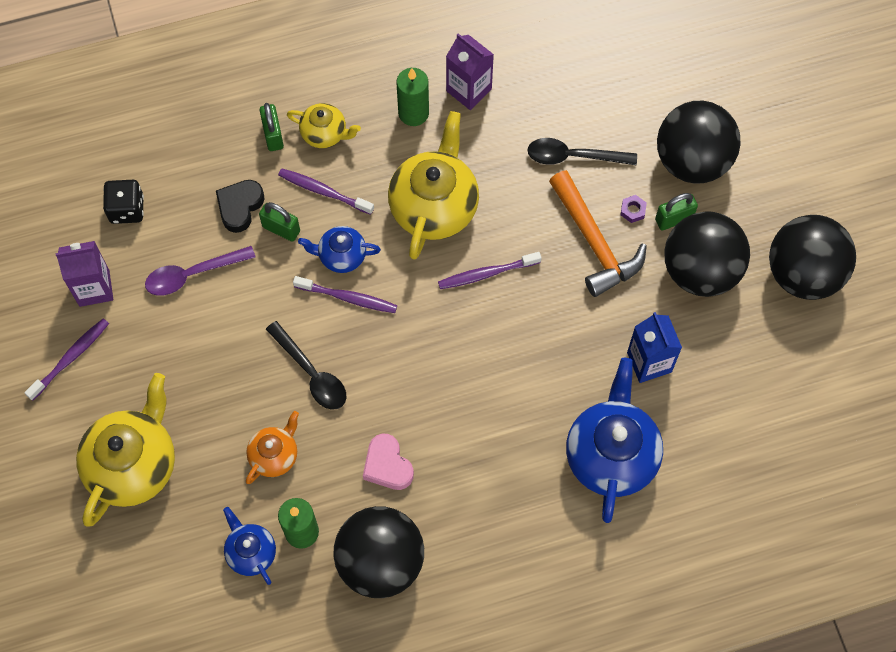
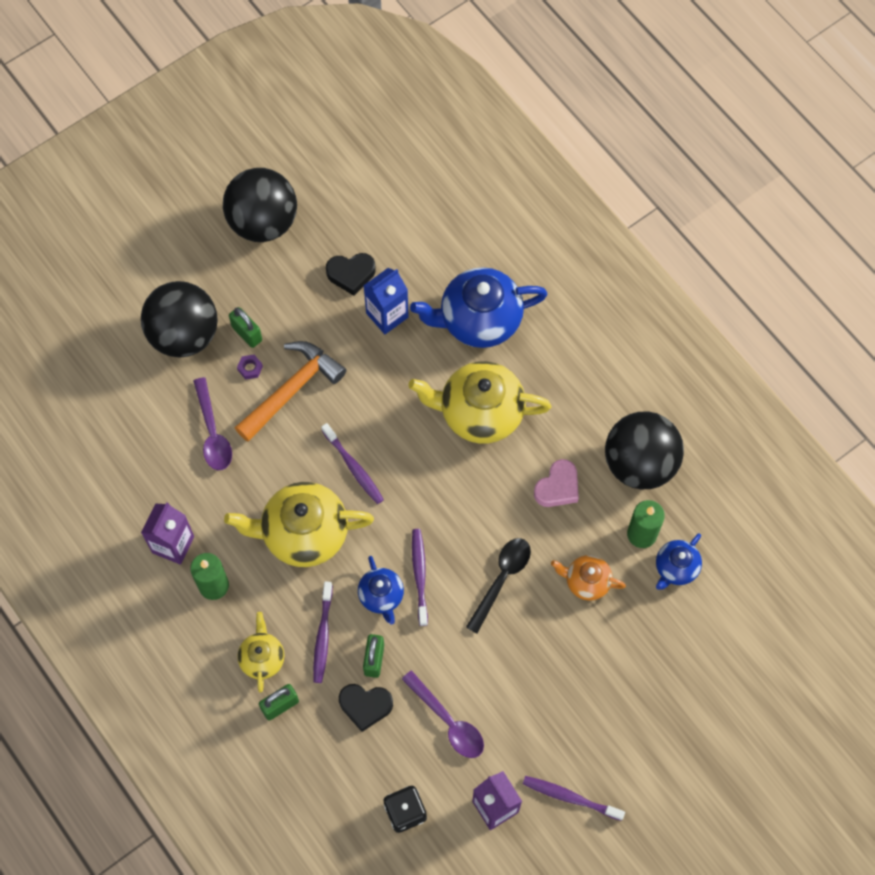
camera: 110 degrees left, 0 degrees up
yellow teapot [76,373,175,527] -> yellow teapot moved to [409,361,552,444]
black spoon [527,138,637,165] -> purple spoon [193,377,232,470]
black ball [664,212,750,297] -> none
none -> black heart [326,253,376,296]

